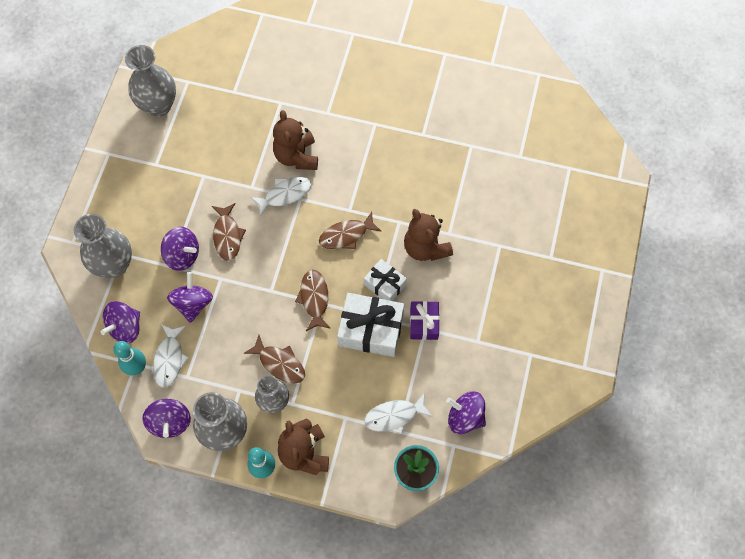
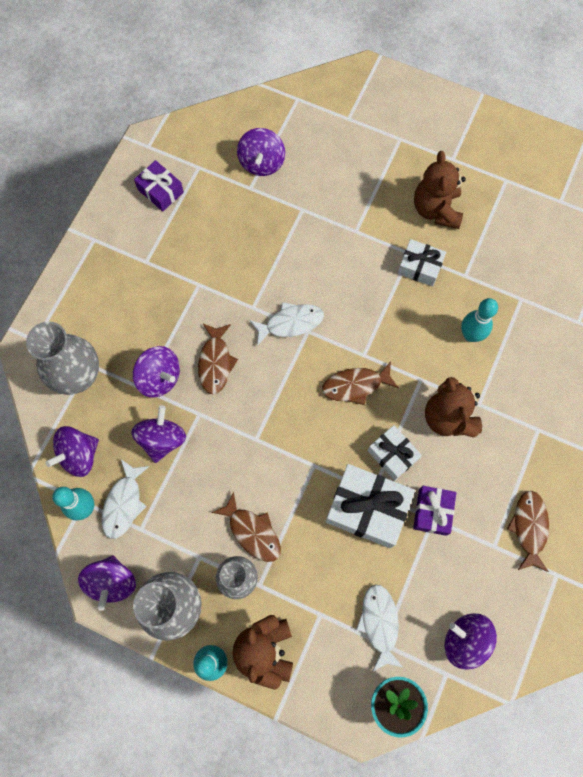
camera: 10 degrees right, 5 degrees up
grey vase [125,45,176,117] -> purple gift [134,160,184,212]
brown teddy bear [273,110,318,170] -> brown teddy bear moved to [414,151,466,229]
brown fish [295,270,331,331] -> brown fish moved to [507,491,549,572]
white fish [364,392,433,434] -> white fish turned 90 degrees clockwise [356,584,404,672]
none -> purple spinning top [237,128,285,176]
none -> white gift [398,239,446,286]
none -> turquoise bowling pin [461,298,498,342]

